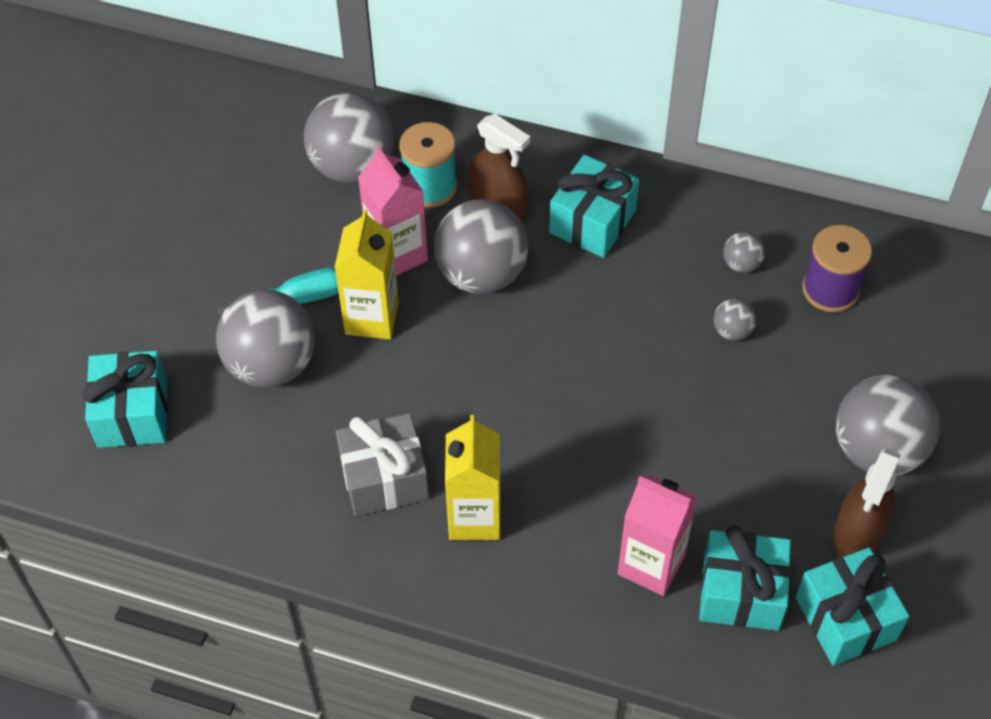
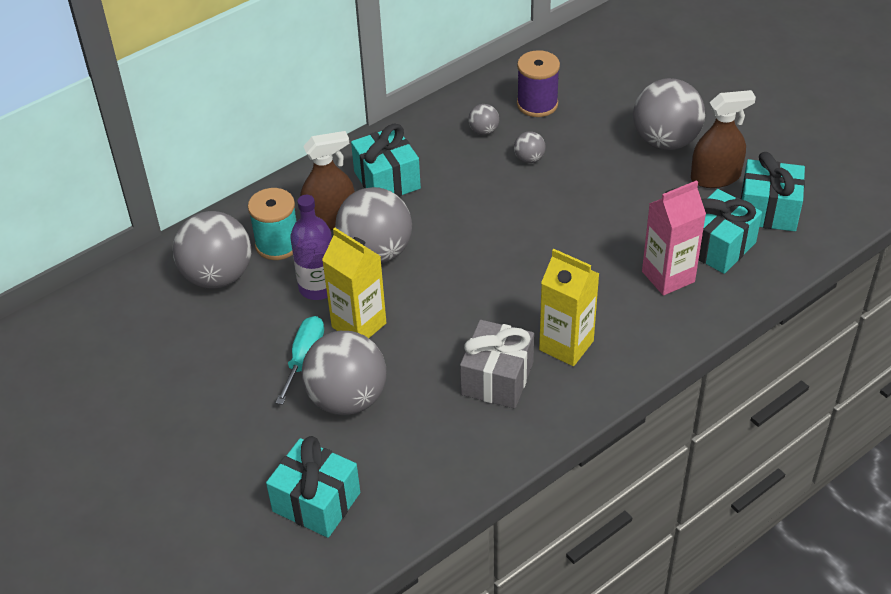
camera: 55 degrees left, 10 degrees down
pink carton [358,146,428,276] -> purple bottle [290,195,332,300]
brown spray bottle [833,448,901,557] -> brown spray bottle turned 75 degrees counterclockwise [691,90,756,188]

